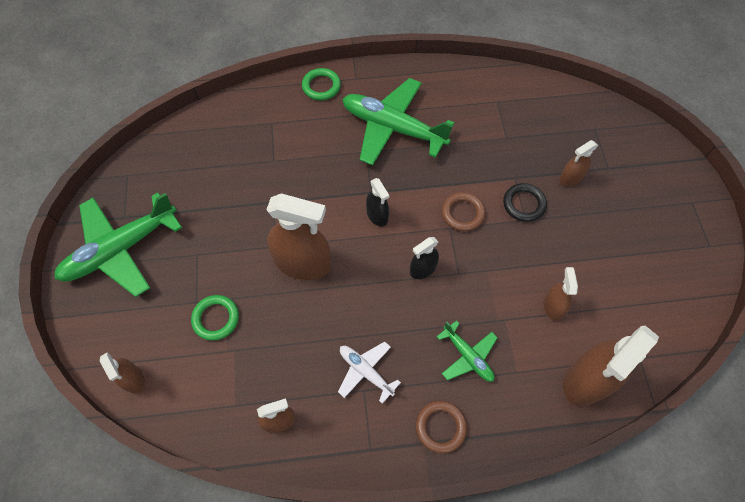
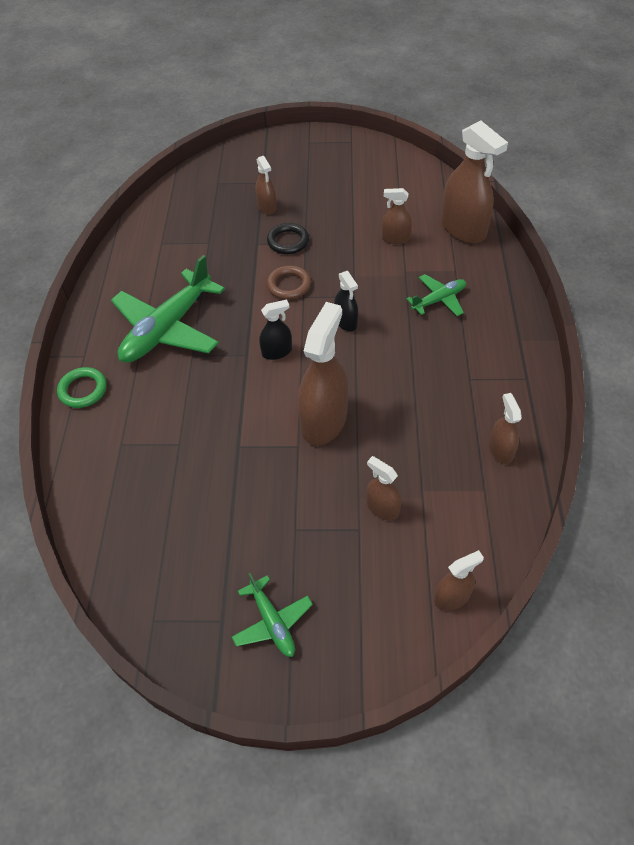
camera: 80 degrees left, 10 degrees down
green plane [55,193,182,297] -> green plane [232,573,313,657], size x0.51
green ring [191,295,239,341] -> brown spray bottle [366,456,401,521]
white plane [338,342,401,404] -> none
brown ring [416,401,467,454] -> none

